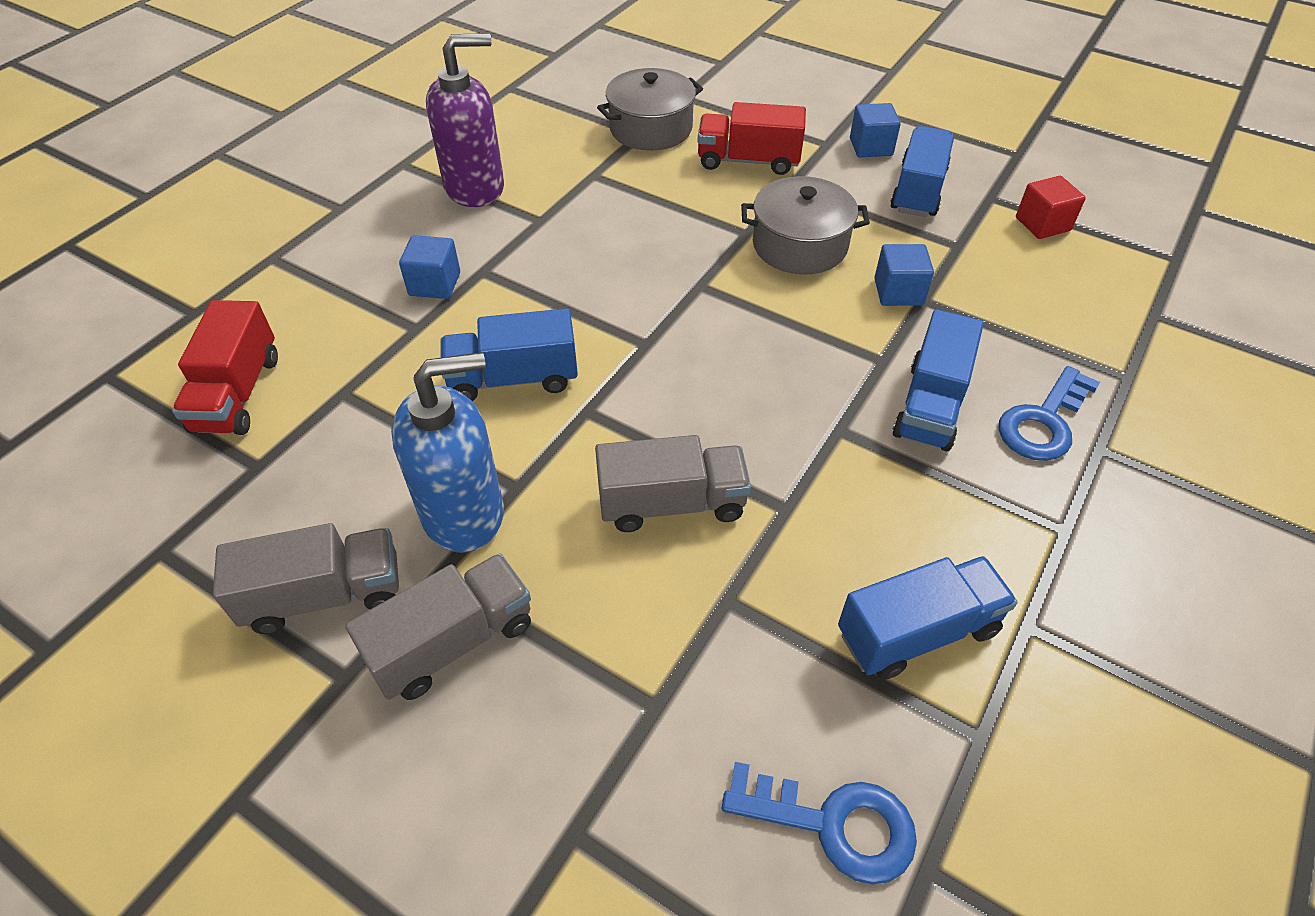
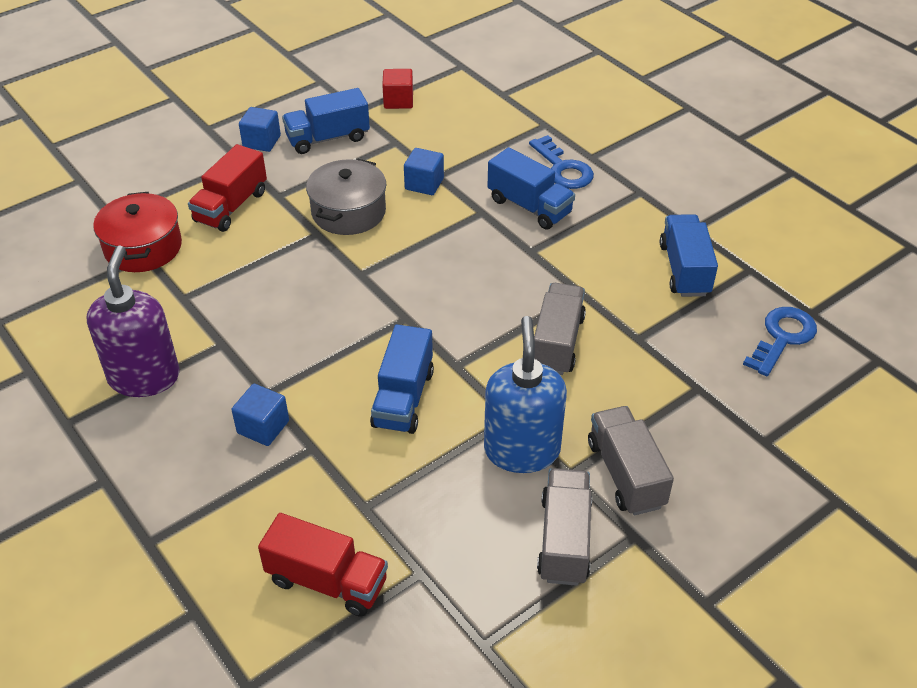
camera: 70 degrees left, 5 degrees down
grey pot [597,68,703,150] -> red pot [93,192,182,272]
blue truck [890,126,954,217] -> blue truck turned 60 degrees counterclockwise [282,88,370,154]

